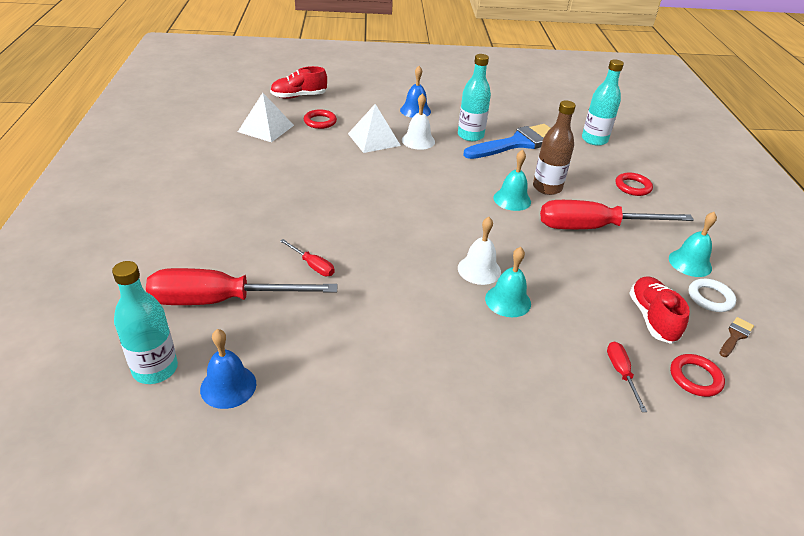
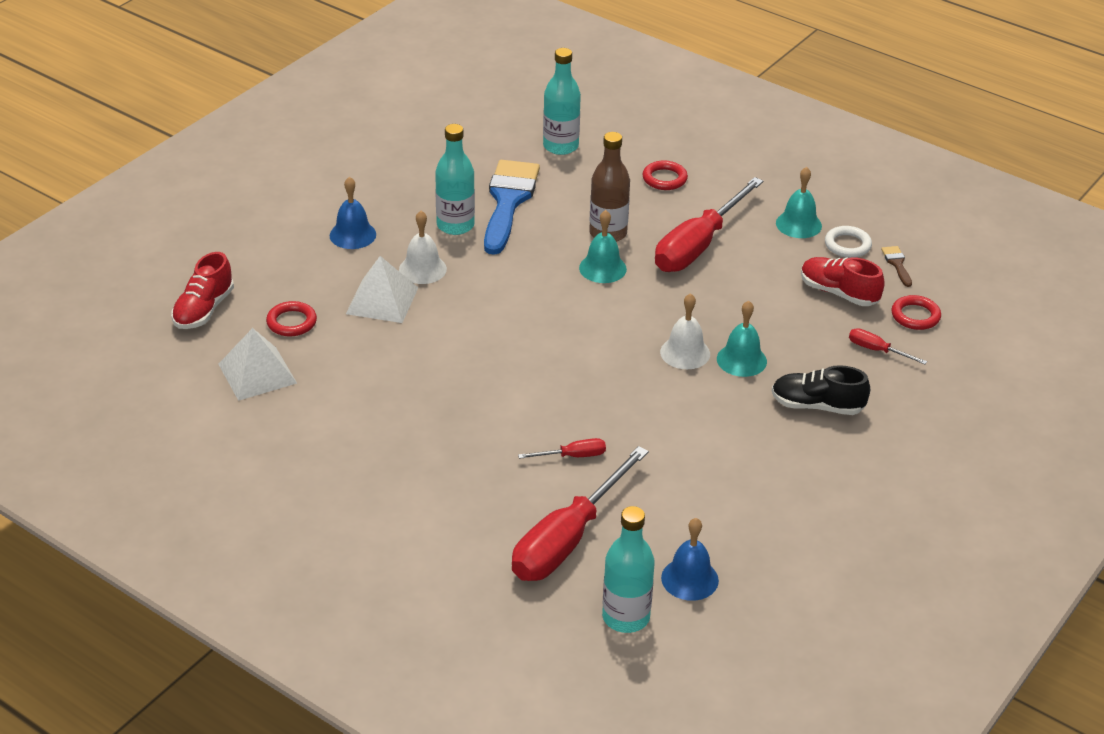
camera: 50 degrees left, 0 degrees up
none -> black shoe [772,365,870,415]

